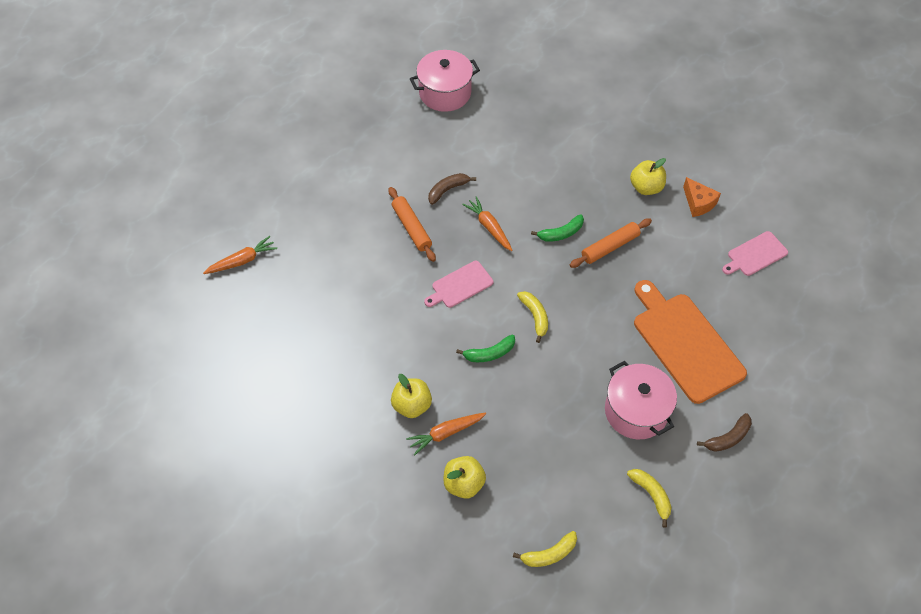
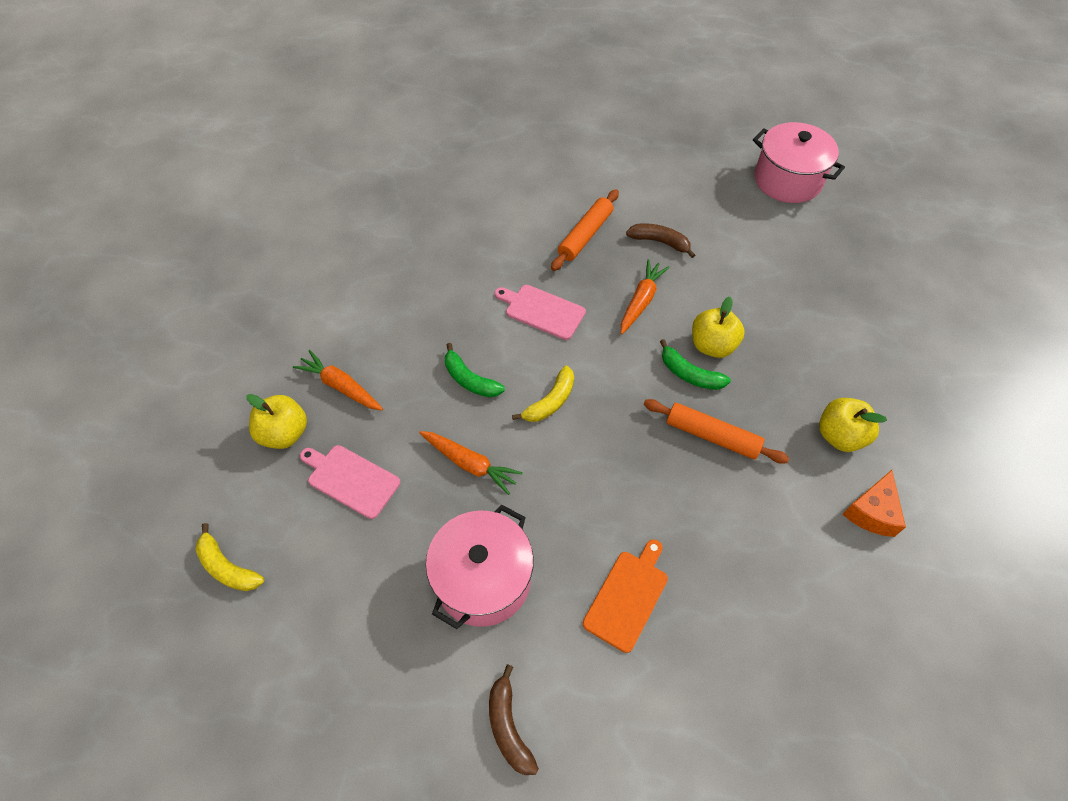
camera: 60 degrees right, 0 degrees up
orange carrot [203,236,277,274] -> orange carrot moved to [419,431,523,495]
yellow apple [391,374,432,418] -> yellow apple moved to [692,297,745,358]
yellow banana [627,469,671,528] -> none
orange cutting board [634,280,747,404] -> orange cutting board [583,539,668,653], size x0.52
brown banana [697,413,752,452] -> brown banana turned 45 degrees clockwise [489,664,539,775]
pink cutting board [722,231,788,276] -> pink cutting board moved to [300,445,400,519]

